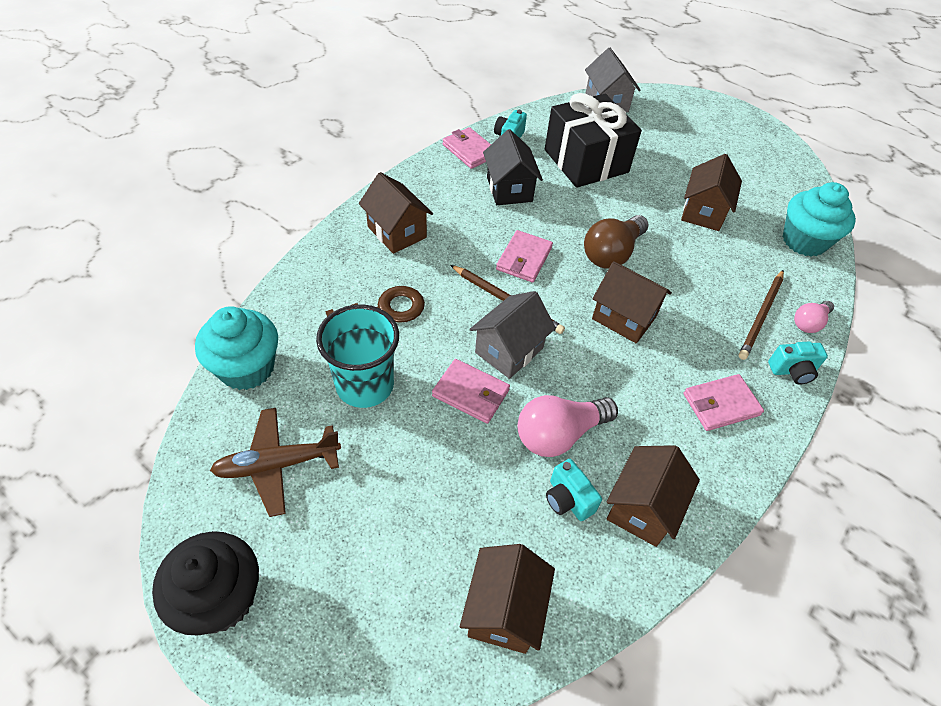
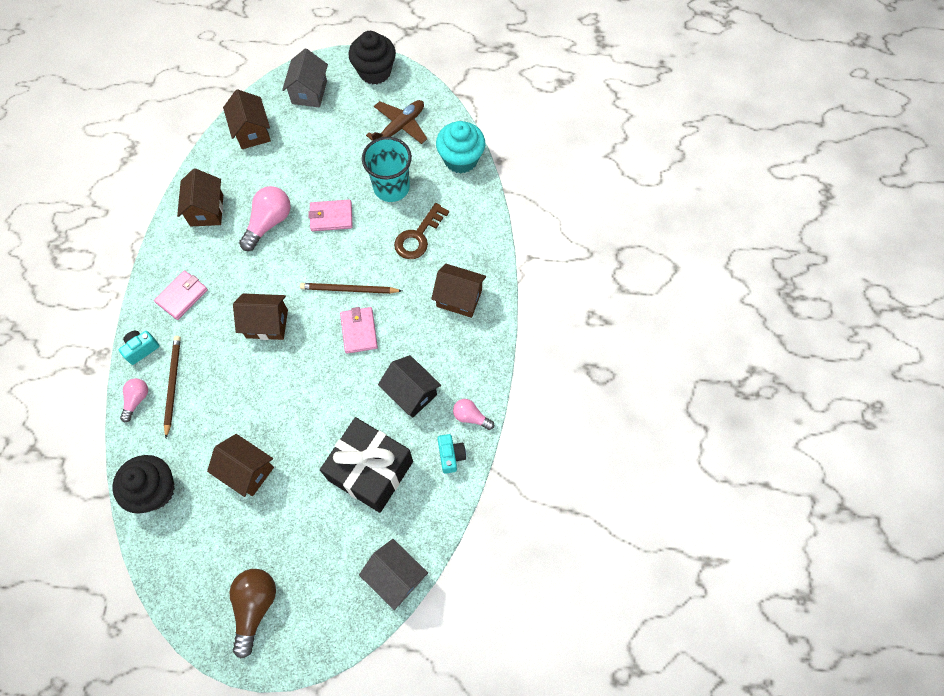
camera: 150 degrees right, 15 degrees up
pink wallet [443,127,491,169] -> pink light bulb [453,399,494,430]
grey house [470,291,556,379] -> grey house moved to [282,49,328,108]
turquoise camera [546,459,602,521] -> none
brown light bulb [584,215,648,269] -> brown light bulb moved to [230,569,276,658]
brown house [681,154,742,231] -> brown house turned 45 degrees counterclockwise [207,434,274,497]
turquoise cupcake [783,182,856,257] -> black cupcake [113,455,175,514]

